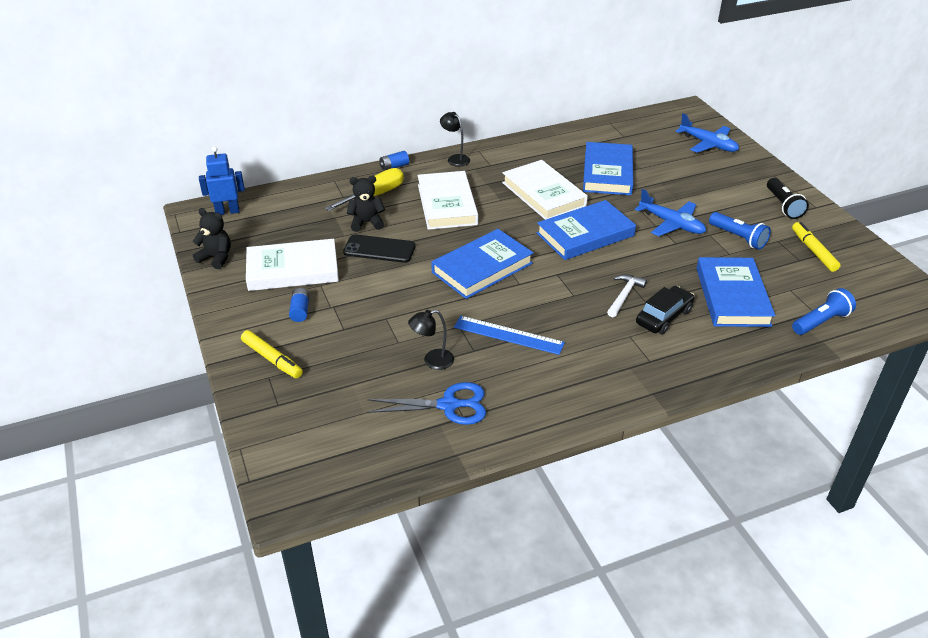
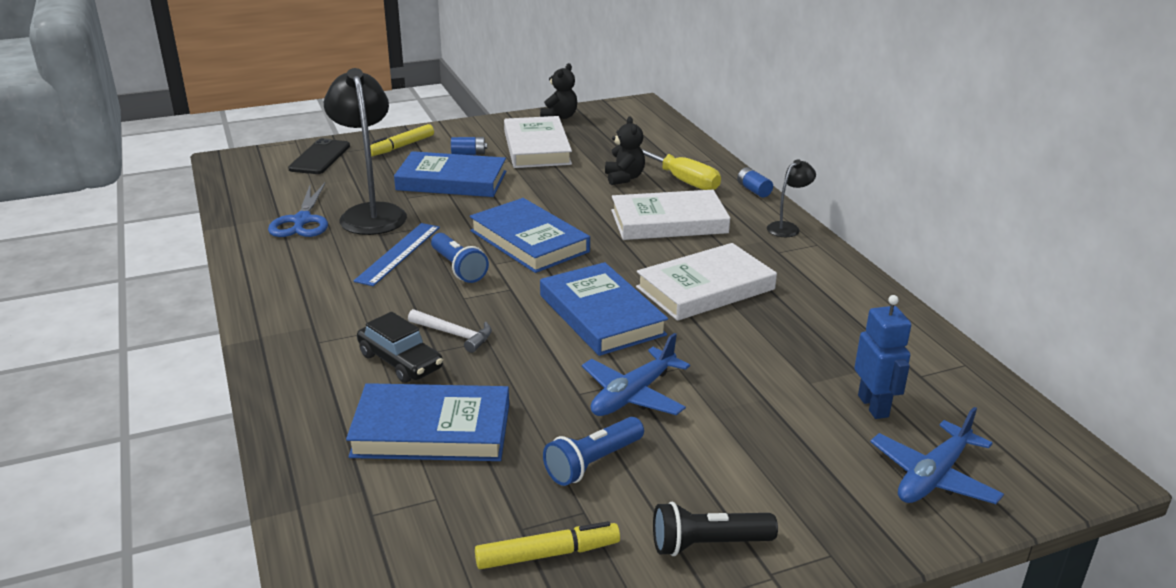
camera: 90 degrees right, 10 degrees down
blue robot [199,146,245,215] -> blue robot moved to [854,295,911,419]
black phone [343,234,416,263] -> black phone moved to [288,138,350,174]
black lamp [408,310,454,370] -> black lamp [324,68,407,235], size x2.06
blue book [583,142,633,195] -> blue book moved to [394,151,506,197]
blue flashlight [792,288,856,335] -> blue flashlight moved to [431,233,489,283]

